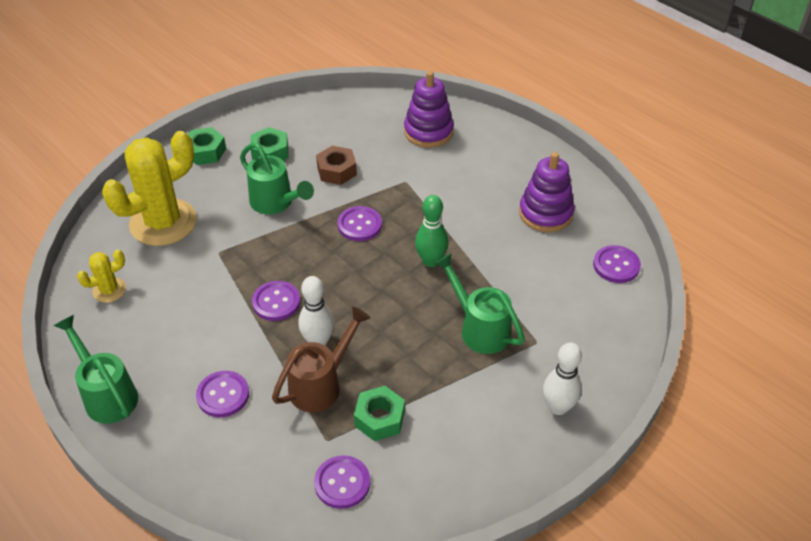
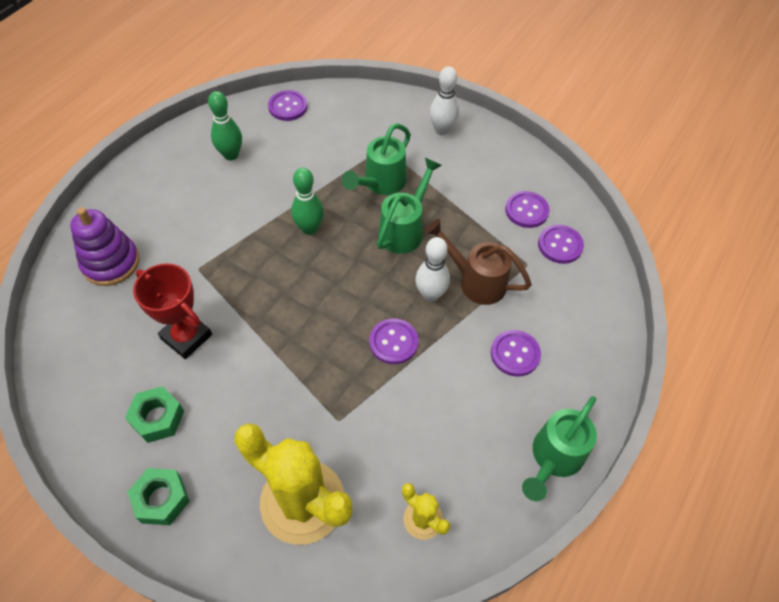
camera: 105 degrees left, 10 degrees up
green watering can [240,143,314,214] -> green watering can moved to [377,158,442,254]
brown nut [316,146,357,185] -> red trophy [133,263,212,359]
purple button [338,206,382,241] -> purple button moved to [505,191,550,228]
green nut [354,386,405,441] -> none
purple stacking toy [519,152,574,232] -> green bowling pin [208,91,242,160]

